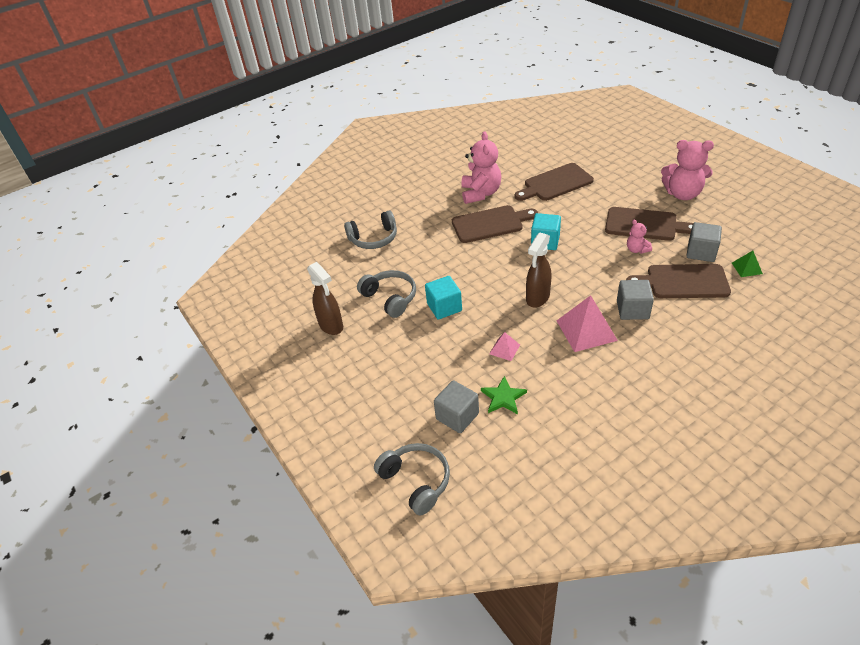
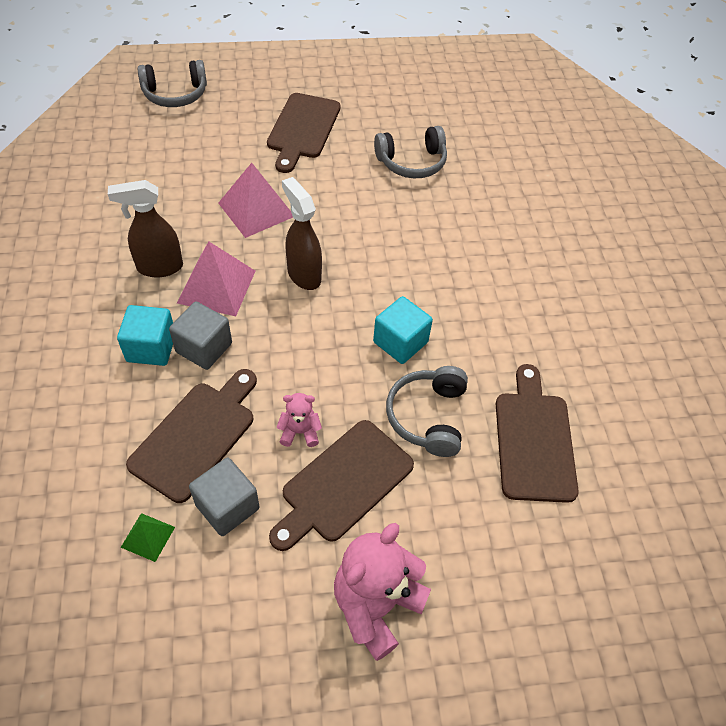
camera: 110 degrees right, 10 degrees up
brown spray bottle [307,262,343,335] -> brown spray bottle moved to [108,180,183,277]
grey headphones [344,210,397,249] -> grey headphones moved to [386,366,468,457]
turquoise cube [425,276,462,319] -> turquoise cube moved to [117,305,173,366]
grey cube [434,380,479,433] -> none
brown cutting board [452,205,538,243] -> brown cutting board moved to [267,93,341,173]
pink teddy bear [461,131,501,204] -> none
green star [481,376,527,414] -> none
pink pyramid [489,332,520,361] -> pink pyramid [218,163,293,238], size x1.94

